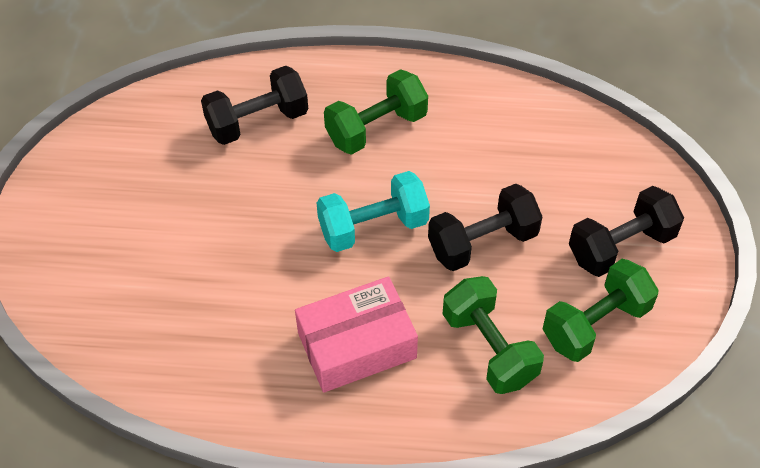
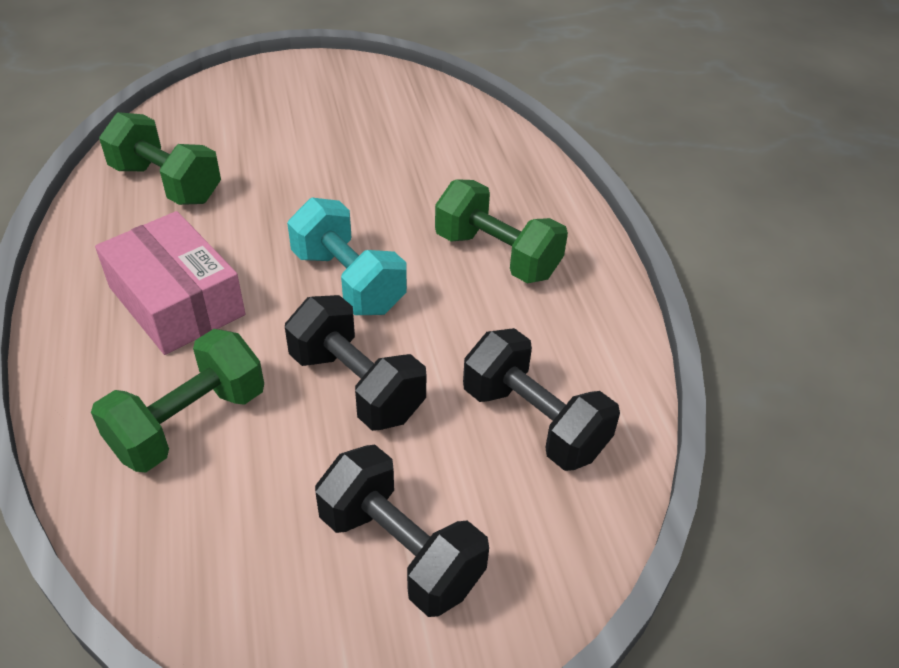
camera: 70 degrees right, 10 degrees down
black dumbbell [201,66,308,145] -> black dumbbell moved to [463,328,620,471]
green dumbbell [543,259,659,362] -> green dumbbell moved to [99,112,221,205]

